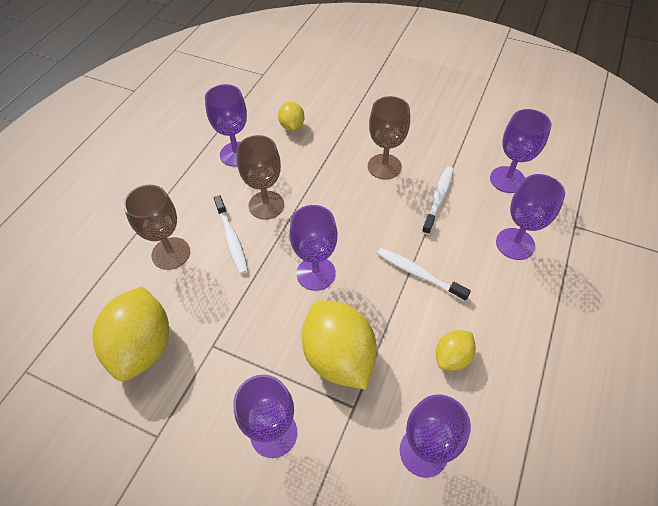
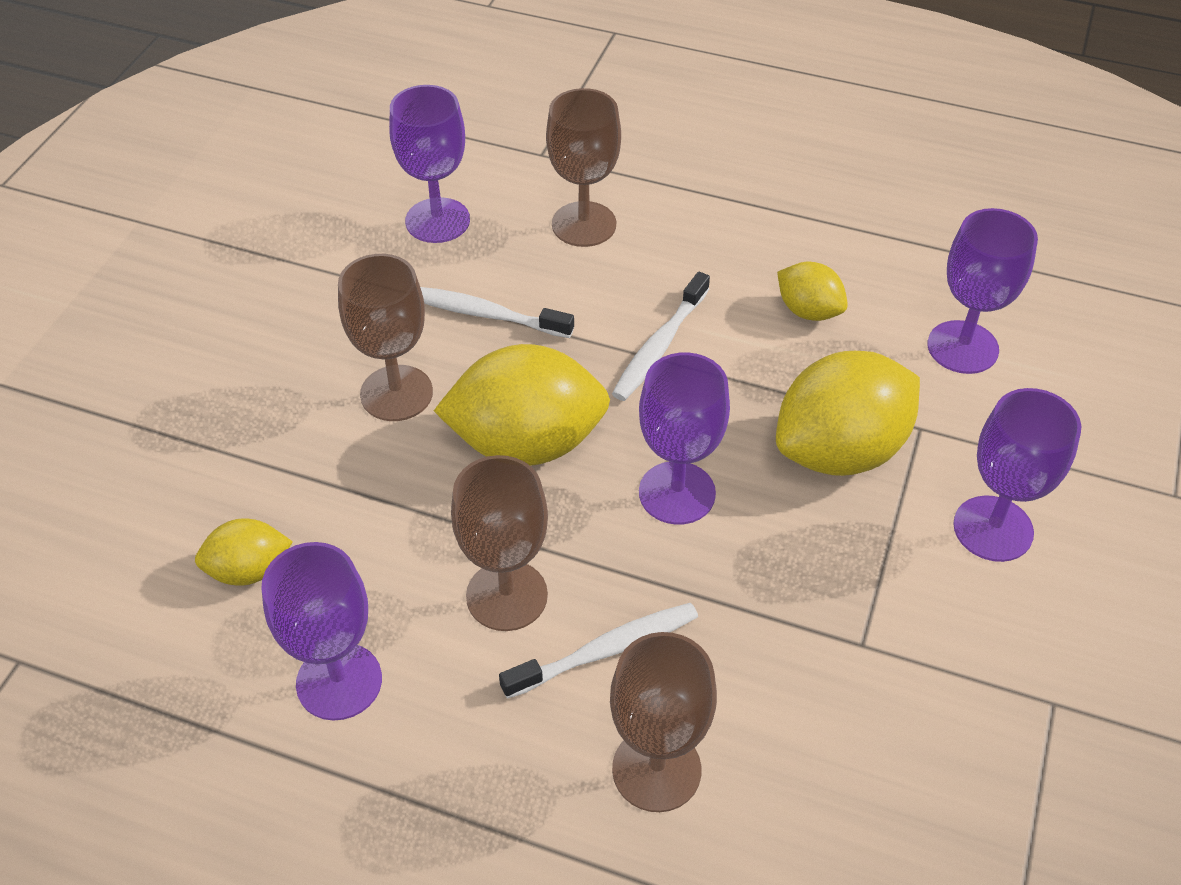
camera: 95 degrees left, 5 degrees down
yellow lemon [92,286,169,381] -> yellow lemon moved to [434,344,610,466]
purple goblet [496,174,565,260] -> brown goblet [546,88,621,247]

